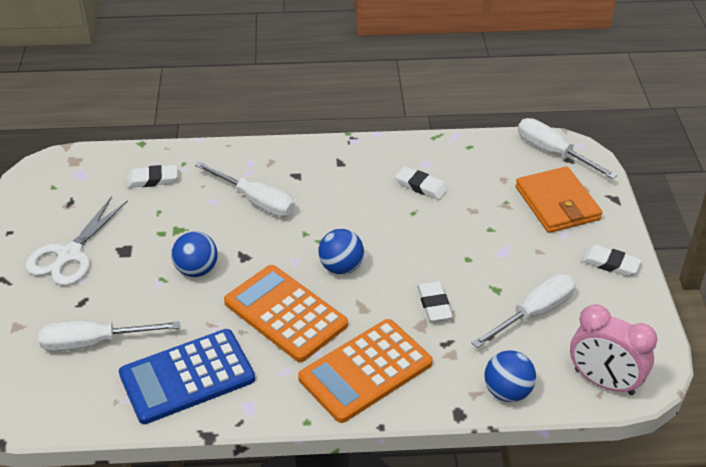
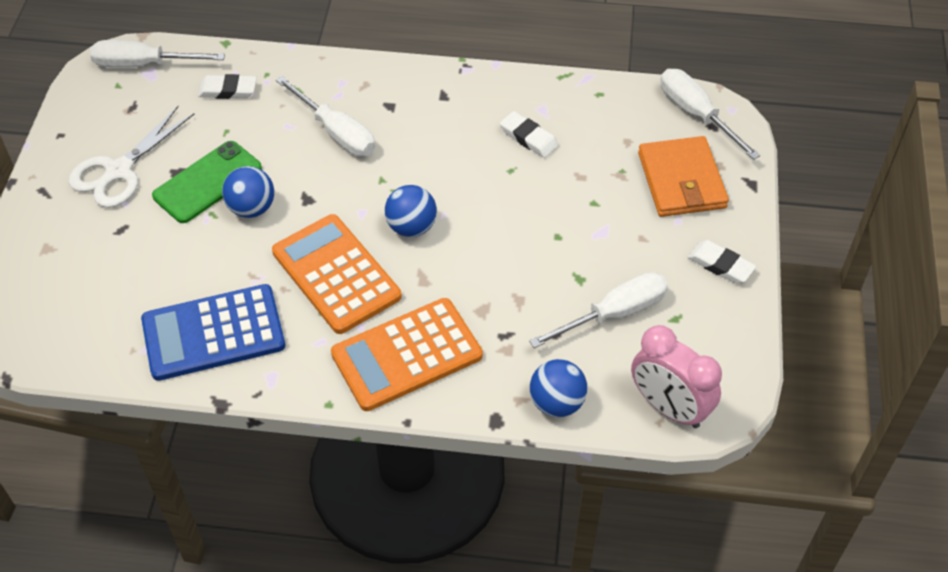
camera: 10 degrees right, 10 degrees up
white screwdriver [38,321,180,352] -> white screwdriver moved to [90,40,225,68]
white eraser [417,281,453,322] -> none
none -> green phone [152,141,262,223]

